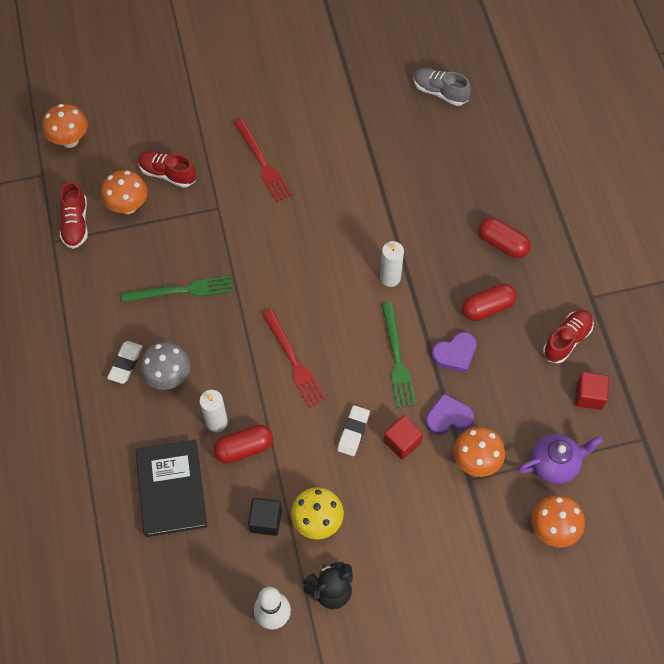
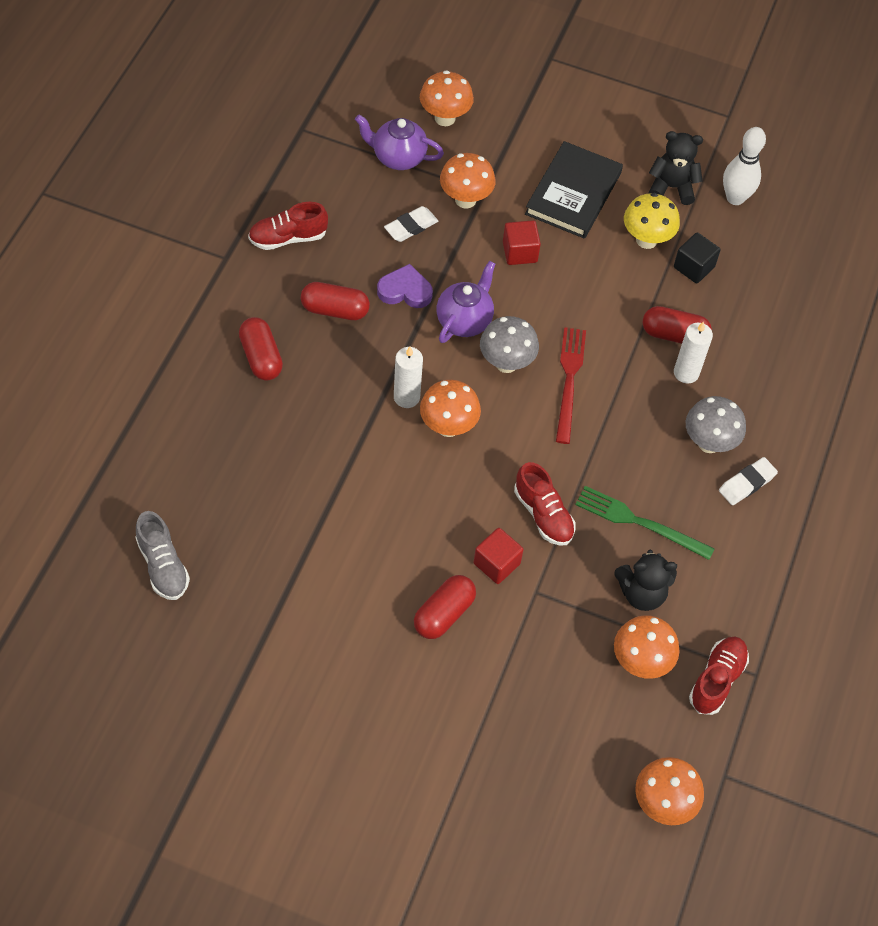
camera: 150 degrees left, 5 degrees down
black book [136,440,207,537] -> black book moved to [525,141,623,239]
red shoe [138,151,196,188] -> red shoe moved to [514,462,575,546]
red fork [234,118,292,202] -> red capsule [414,575,476,639]
white eraser [337,405,370,456] -> white eraser moved to [384,206,438,242]
green fork [382,303,416,408] -> purple teapot [437,261,495,343]
purple heart [426,393,474,435] -> none
red cube [575,372,609,410] -> red cube moved to [474,528,524,584]
none -> orange mushroom [420,380,481,437]
none -> grey mushroom [480,316,539,373]
none -> black teddy bear [614,550,677,611]

